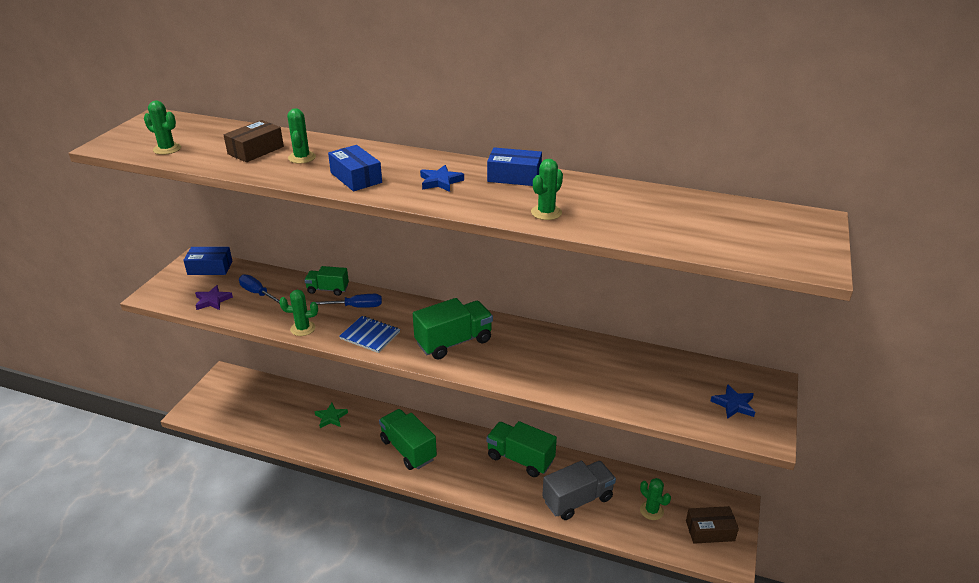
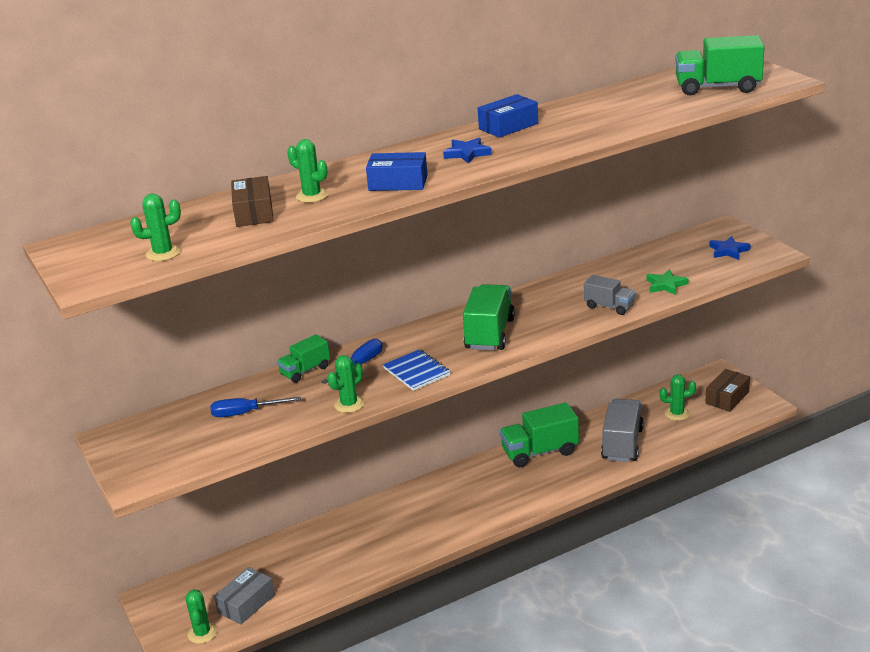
camera: 45 degrees left, 5 degrees down
blue box [183,247,232,275] -> none
purple star [195,285,233,310] -> none
green star [315,403,348,428] -> green star moved to [646,269,689,295]
blue notebook [339,316,400,353] -> blue notebook turned 75 degrees clockwise [383,349,450,391]
green truck [379,409,437,470] -> green truck moved to [675,35,764,96]
green cactus [531,159,563,220] -> green cactus moved to [186,589,217,644]
none -> grey box [214,567,275,625]
none -> grey truck [584,275,635,315]

